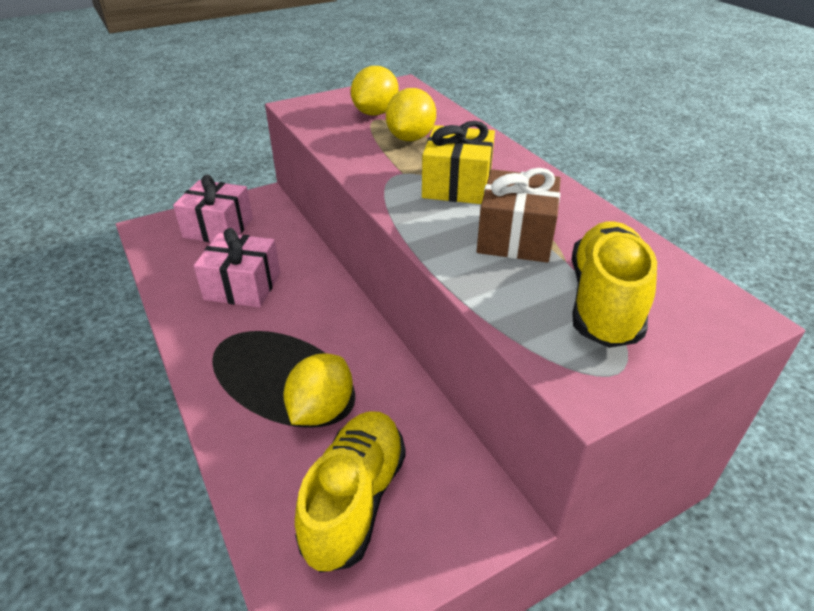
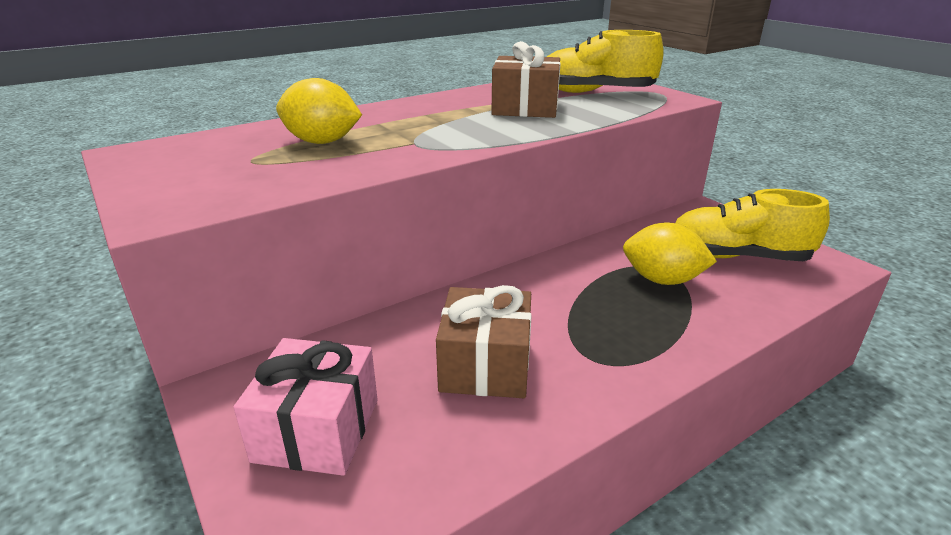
camera: 95 degrees left, 10 degrees down
pink gift [194,228,280,308] -> brown gift [436,285,531,398]
yellow lemon [351,66,399,116] -> none
yellow gift [422,121,495,204] -> none

